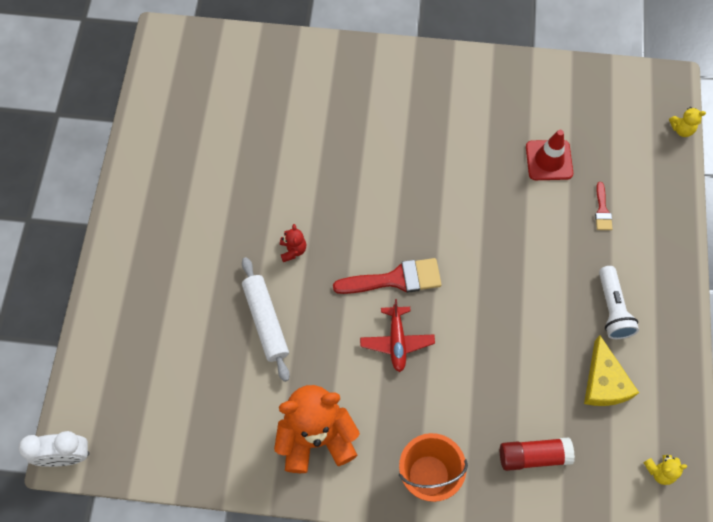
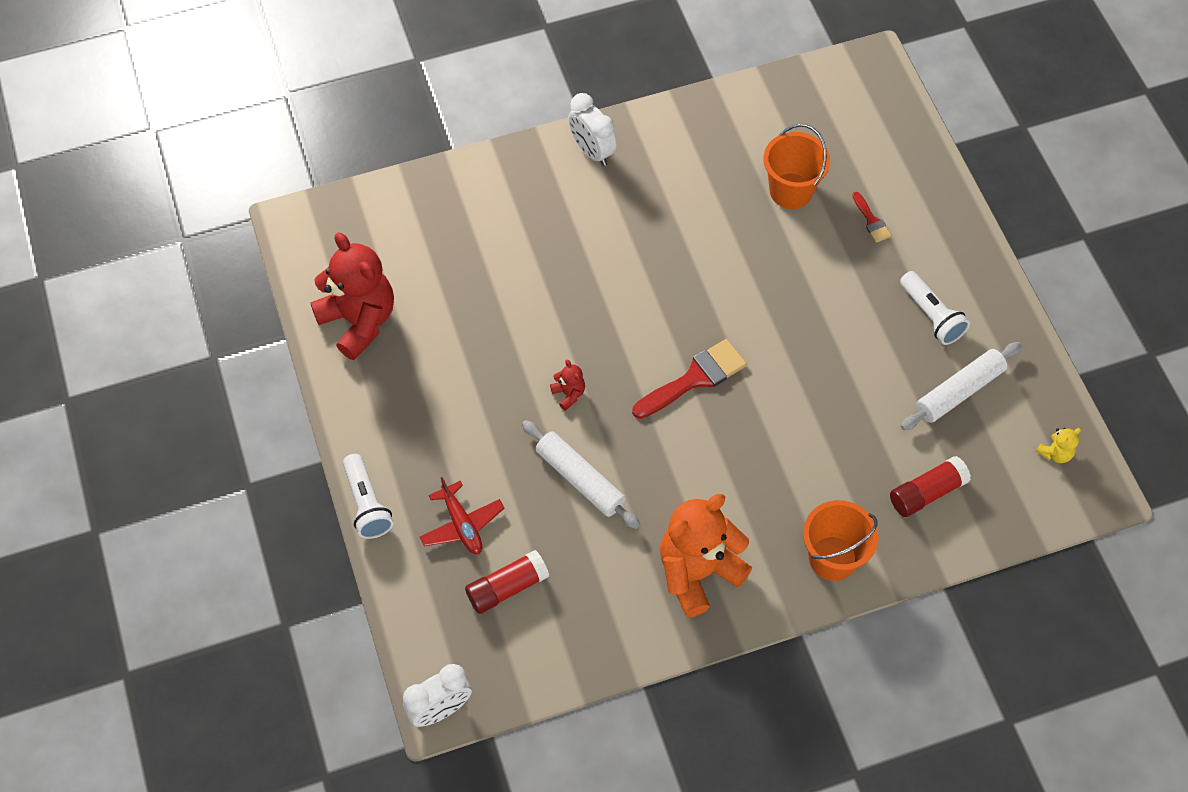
camera: 25 degrees left, 5 degrees down
red plane [360,299,435,372] -> red plane moved to [420,477,505,554]
red traffic cone [526,130,573,180] -> orange bucket [763,124,830,209]
yellow cheese [584,335,639,406] -> white rolling pin [901,342,1022,430]
yellow teddy bear [669,107,706,137] -> none
none -> red teddy bear [310,232,394,360]
none -> white flashlight [343,454,393,539]
none -> red glue stick [465,550,549,614]
none -> white clock [568,93,616,166]

